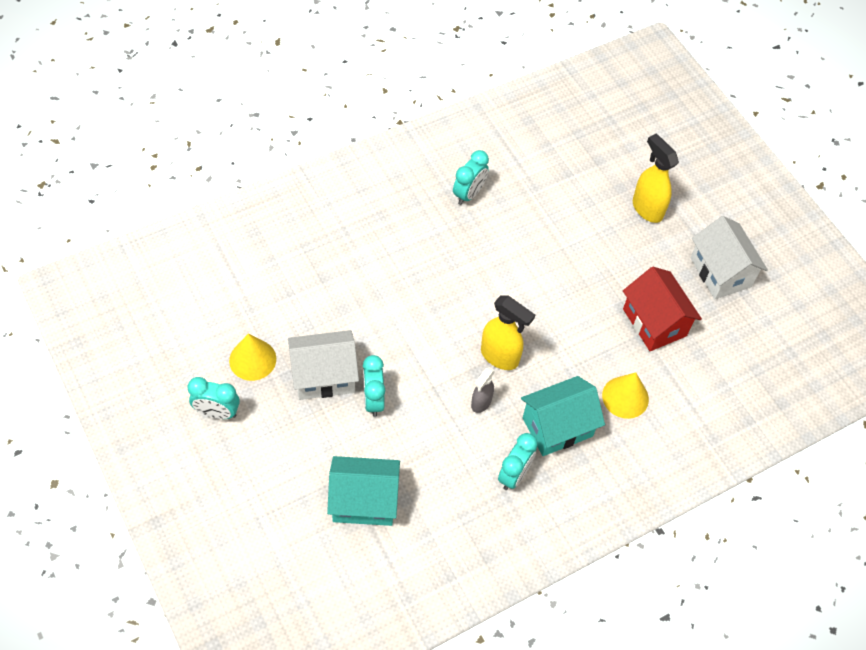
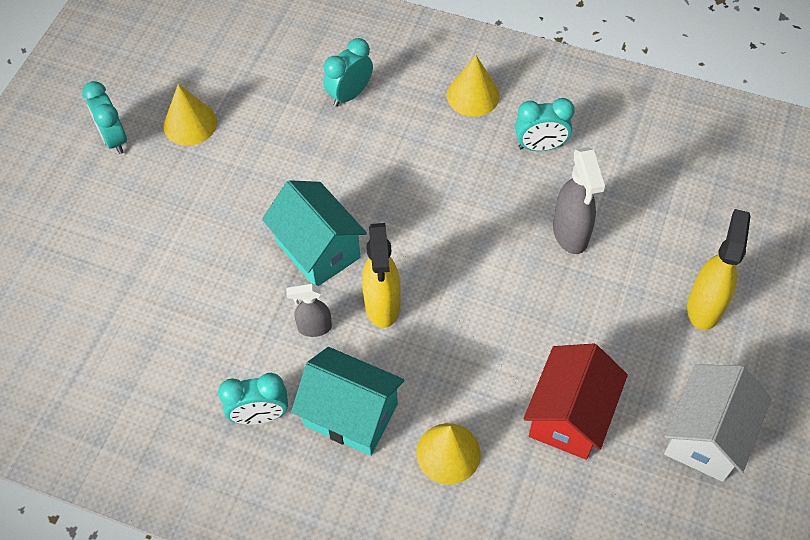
camera: 55 degrees right, 0 degrees up
white house [288,330,359,400] -> none
turquoise house [327,456,400,526] -> turquoise house moved to [262,180,367,286]
turquoise clock [363,355,385,417] -> turquoise clock moved to [323,38,373,107]
none -> yellow cone [447,55,500,117]
none -> grey spray bottle [553,147,605,254]

